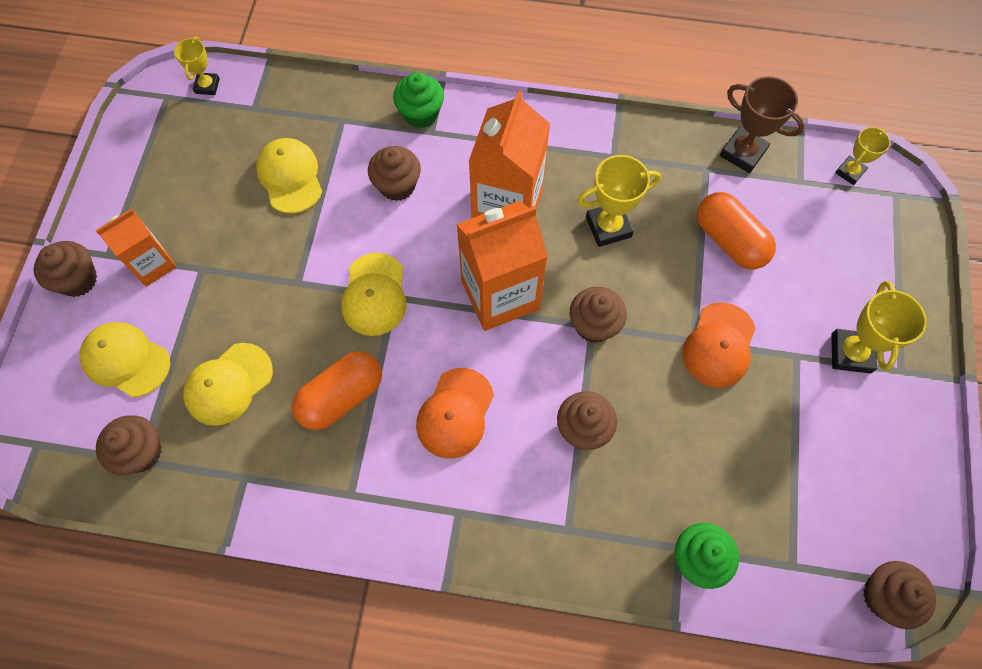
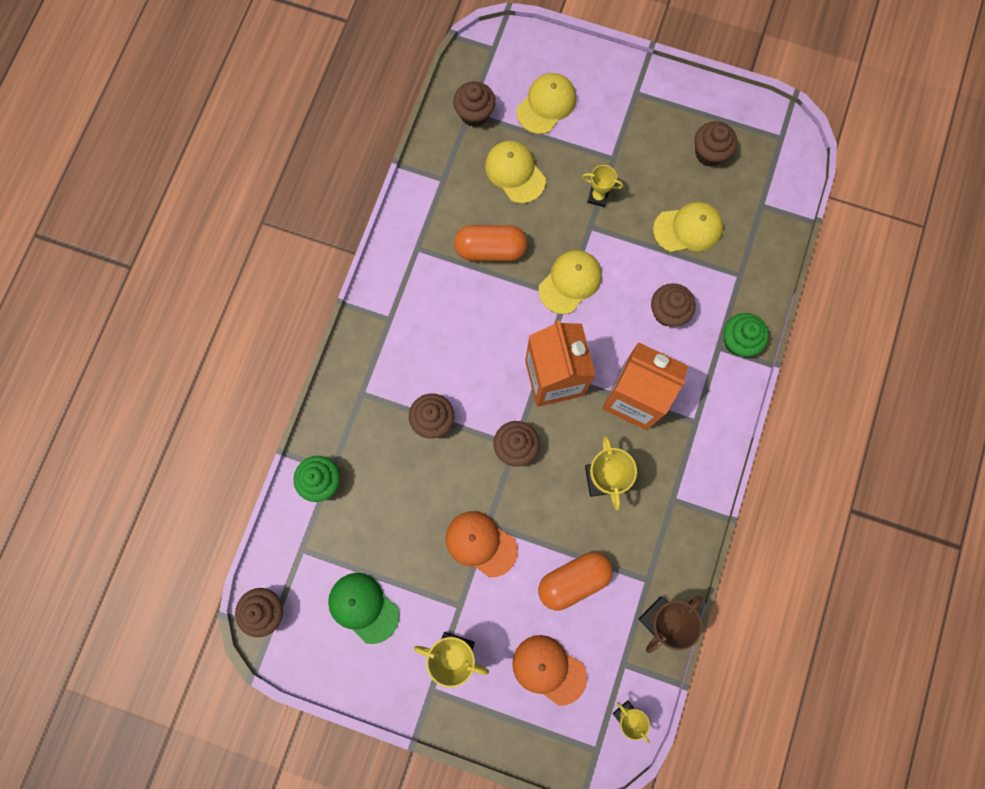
camera: 100 degrees right, 10 degrees up
brown cupcake [33,241,97,297] -> brown cupcake moved to [695,121,737,166]
orange carton [96,208,177,287] -> none
yellow trophy [174,36,220,95] -> yellow trophy moved to [582,165,623,207]
orange capsule [292,351,382,430] -> orange capsule turned 60 degrees counterclockwise [454,225,528,261]
yellow cap [341,253,407,336] -> yellow cap turned 120 degrees clockwise [538,250,602,314]
orange cap [416,368,494,458] -> orange cap moved to [512,635,587,706]
none -> green cap [328,573,399,644]

